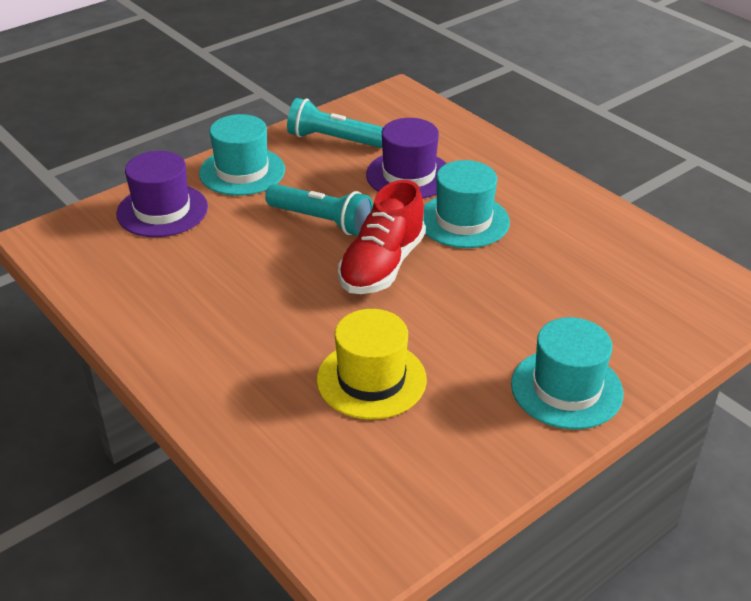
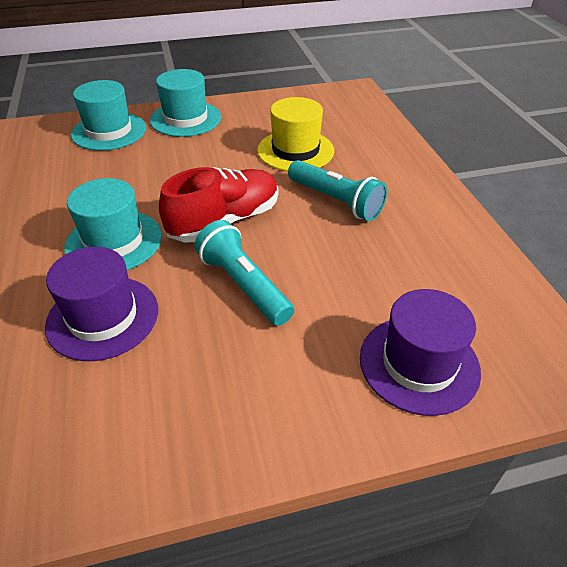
camera: 155 degrees left, 5 degrees up
turquoise hat [199,114,285,196] -> turquoise hat moved to [71,80,146,151]
turquoise flashlight [287,98,383,148] -> turquoise flashlight moved to [288,160,387,221]

